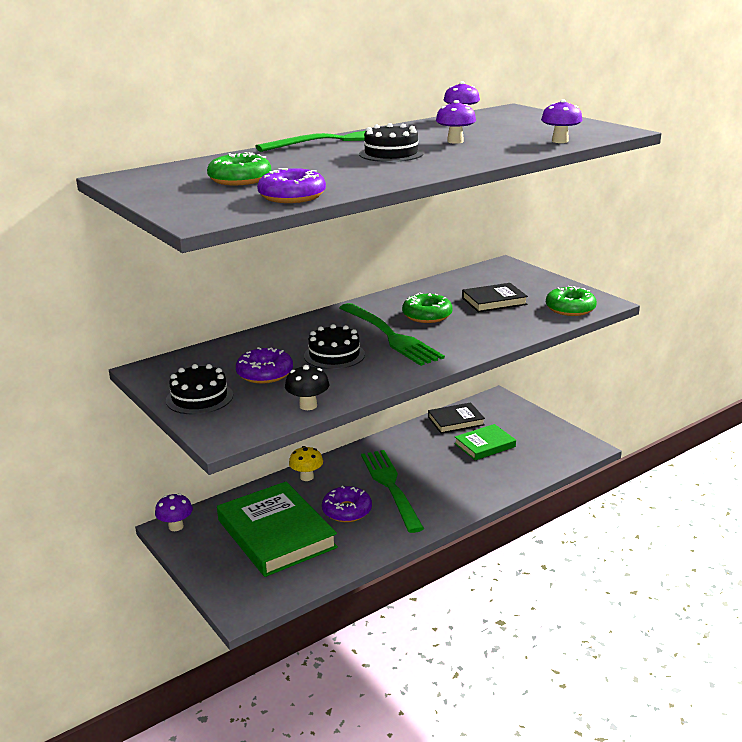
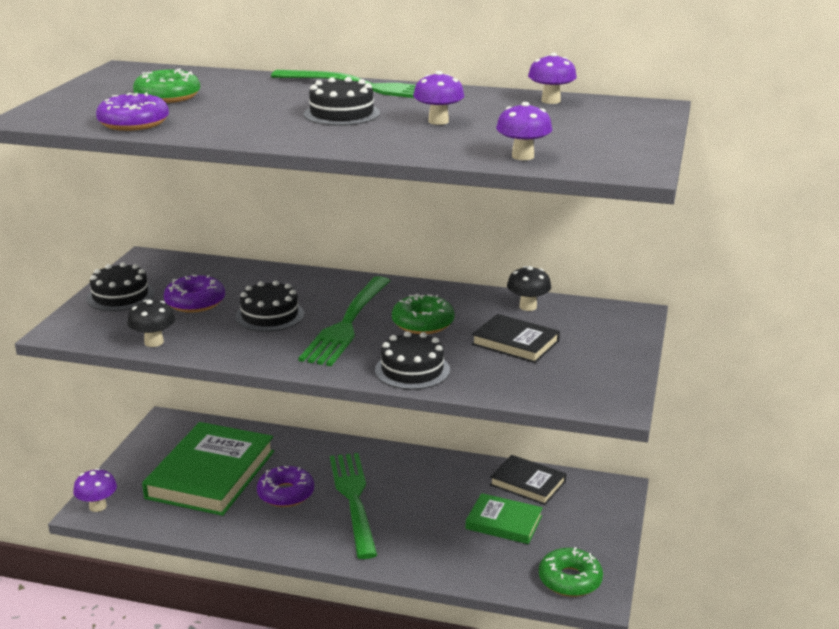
camera: 50 degrees right, 0 degrees up
purple mushroom [155,493,193,531] -> purple mushroom moved to [73,468,117,512]
yellow mushroom [289,446,323,481] -> none
green fork [361,450,424,533] -> green fork turned 45 degrees counterclockwise [330,453,377,559]
green donut [546,286,597,316] -> green donut moved to [539,547,603,597]
none -> black cake [375,331,450,390]
none -> black mushroom [507,266,551,311]

